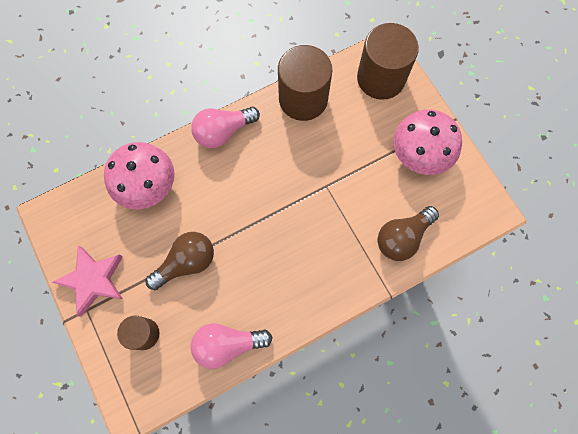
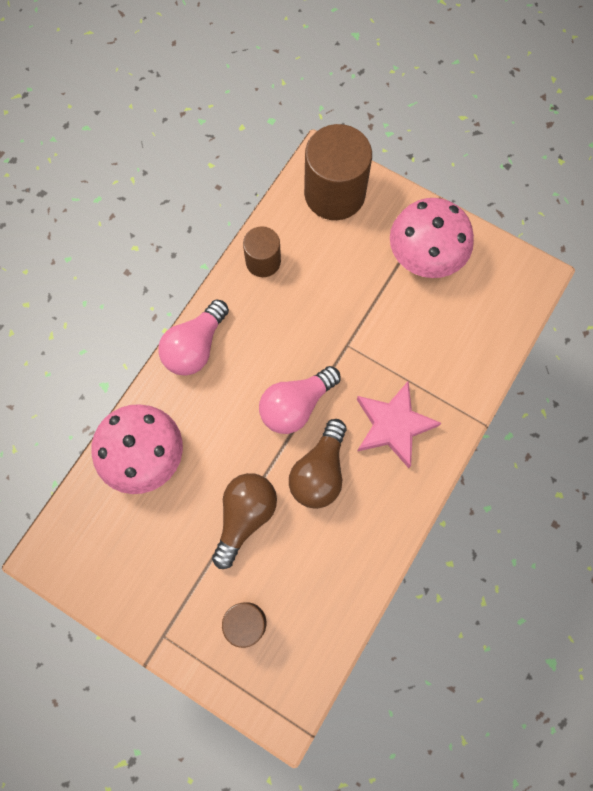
camera: 30 degrees left, 0 degrees up
pink star [52,245,123,317] -> pink star moved to [357,381,441,468]
pink light bulb [191,323,273,369] -> pink light bulb moved to [259,366,341,434]
brown cylinder [278,45,332,121] -> brown cylinder [243,226,281,277], size x0.56
brown light bulb [377,206,439,261] -> brown light bulb moved to [289,419,347,509]

